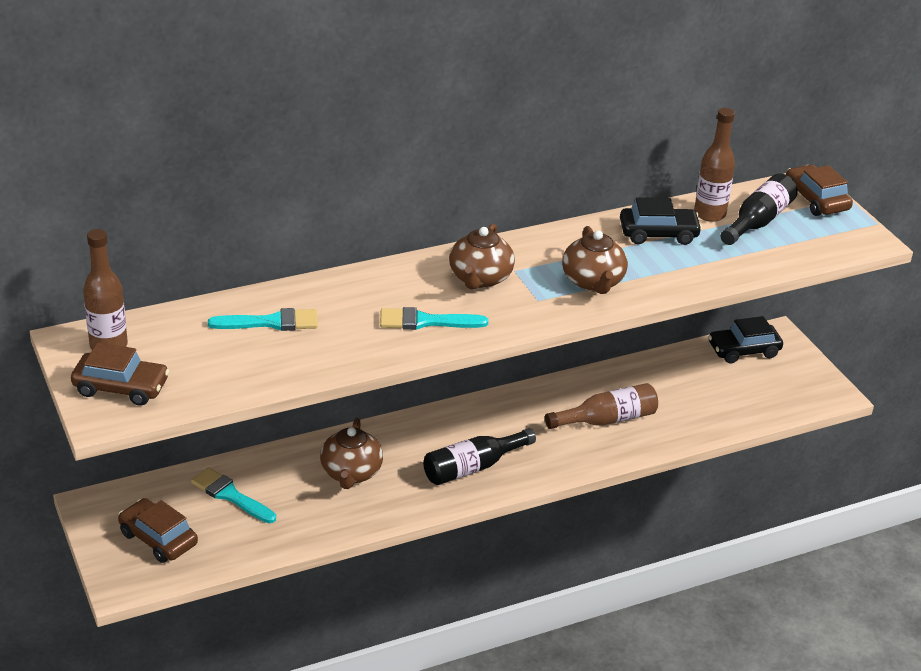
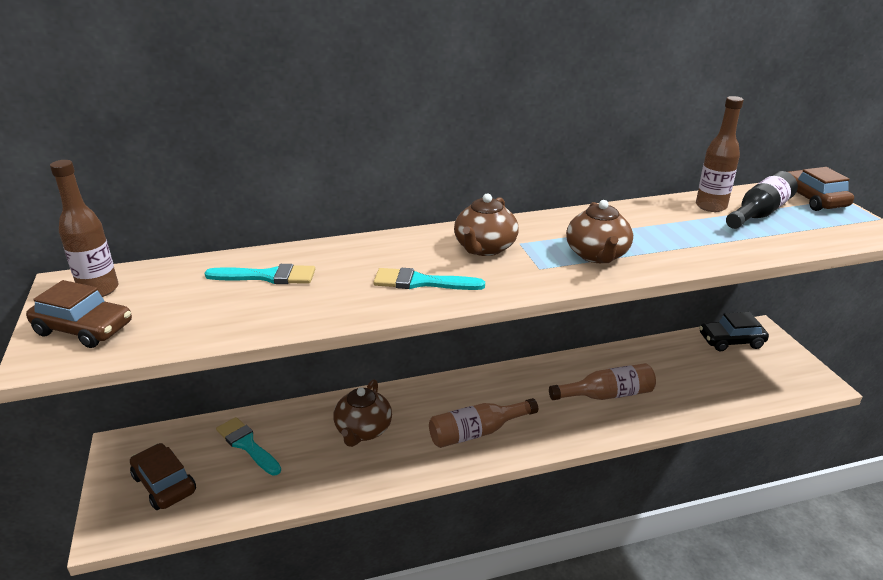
camera: 10 degrees right, 5 degrees down
black bottle [423,428,536,485] -> brown bottle [429,398,538,448]
black car [620,197,702,245] -> none

